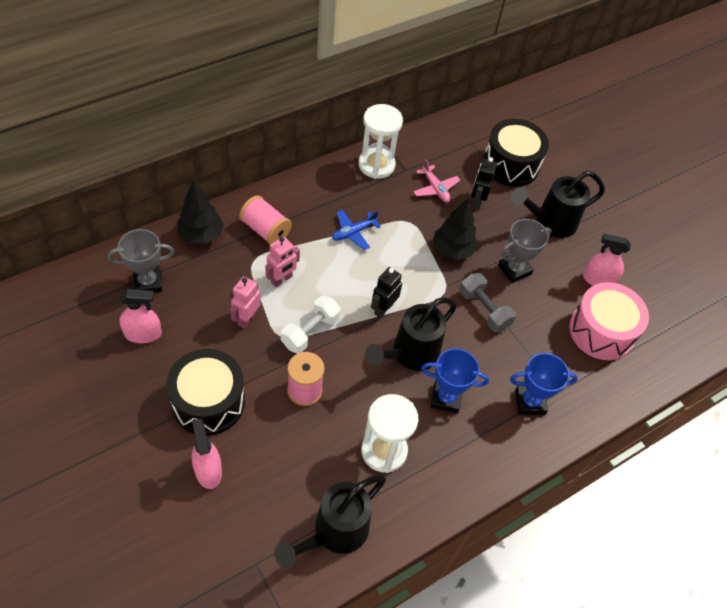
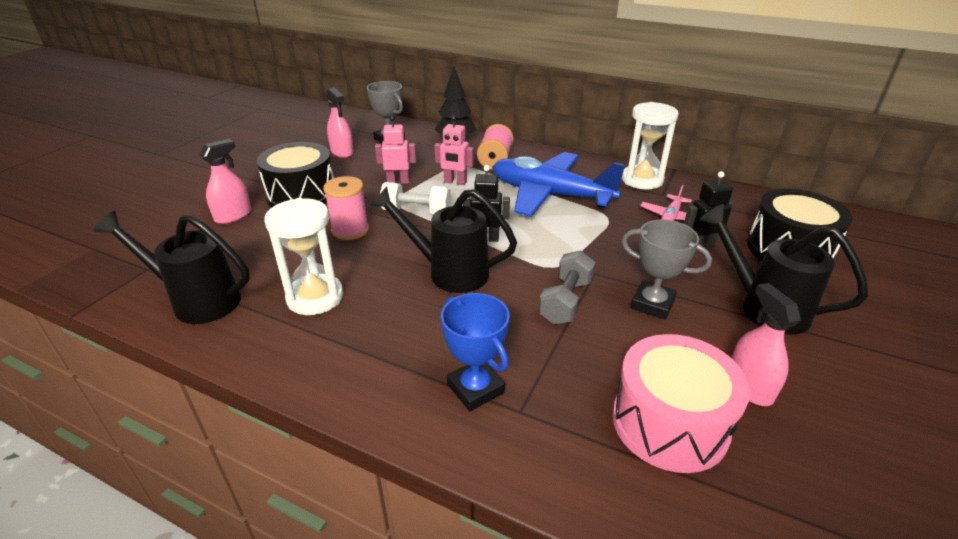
camera: 65 degrees right, 20 degrees down
blue plane [332,210,381,250] -> blue plane [492,152,625,217], size x2.32
blue trophy [421,348,489,413] -> none
black tree [433,198,478,260] -> none

